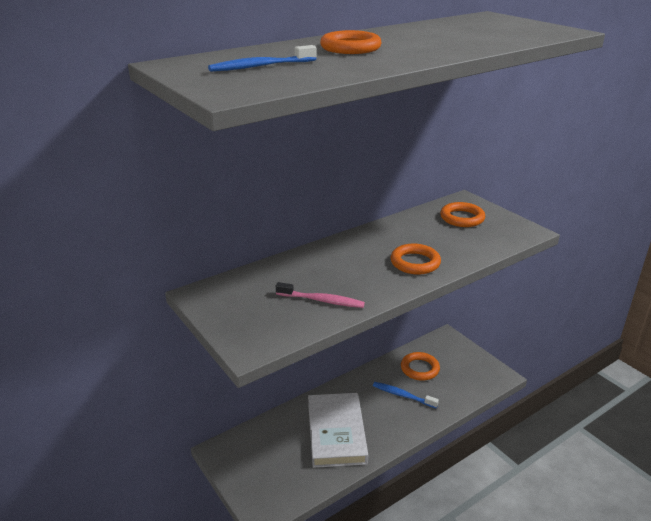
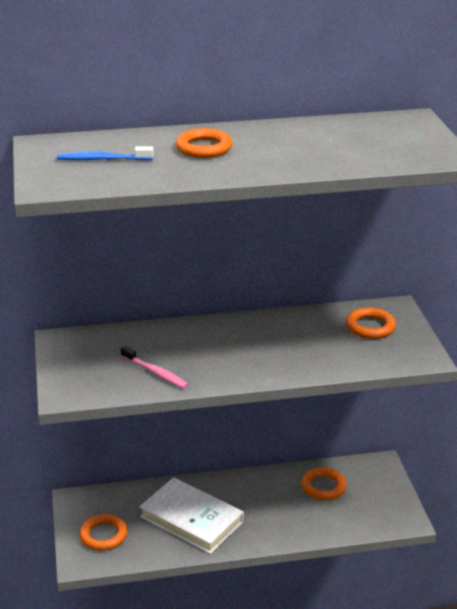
camera: 25 degrees right, 0 degrees up
white book [308,393,368,468] -> white book turned 75 degrees counterclockwise [139,477,244,554]
blue toothbrush [373,382,439,408] -> none
orange ring [391,244,441,275] -> orange ring moved to [79,514,127,551]

